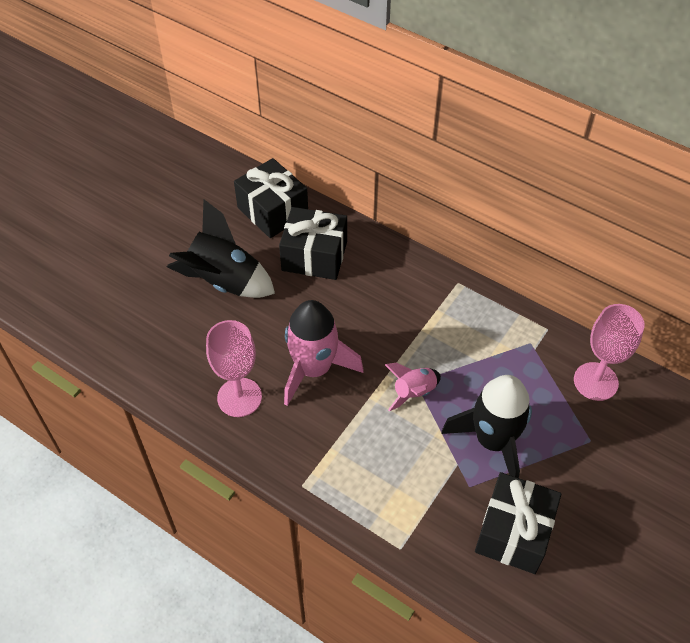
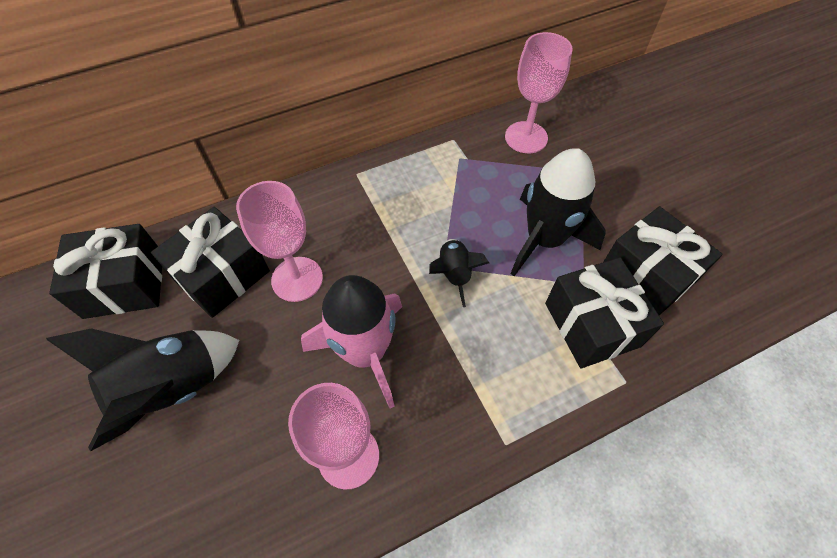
camera: 60 degrees left, 5 degrees up
pink rocket [385,363,441,411] -> black rocket [429,239,489,307]
none -> pink goblet [236,181,323,302]
none -> black gift [545,257,664,368]

